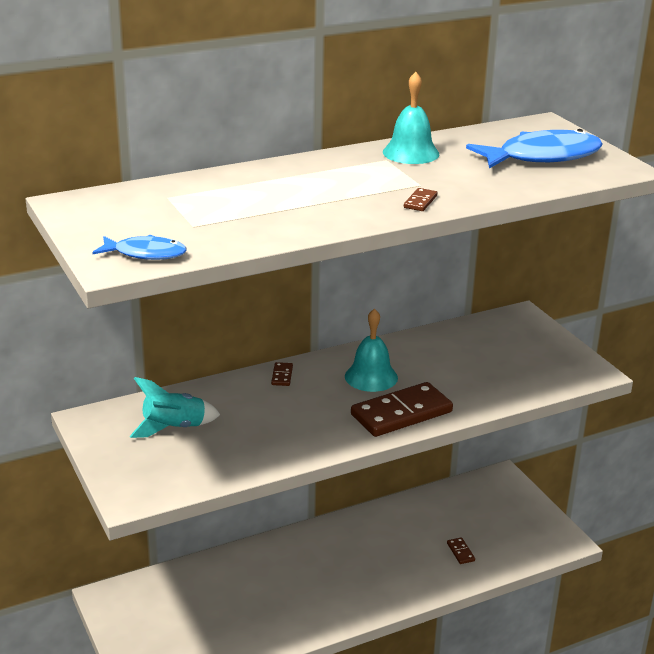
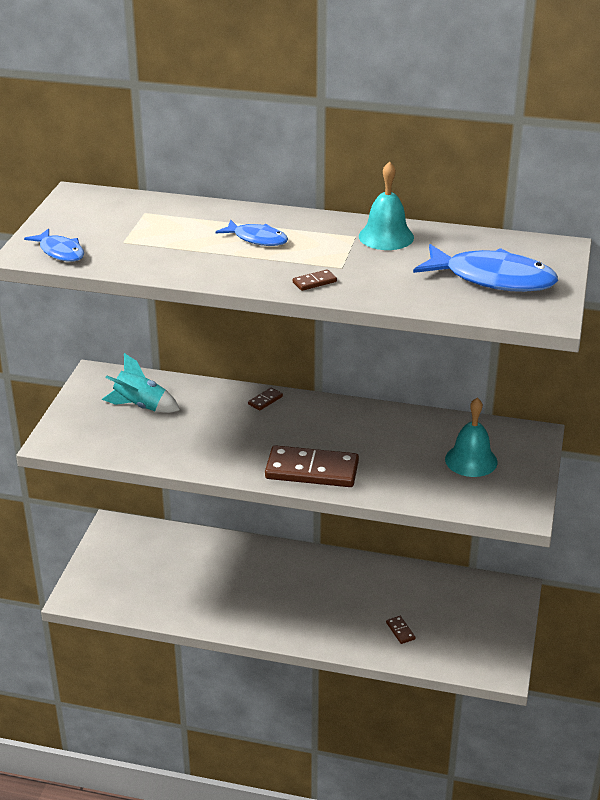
camera: 40 degrees right, 5 degrees up
turquoise bell [345,308,398,392] -> turquoise bell moved to [445,398,498,477]
brown domino [447,537,475,564] -> brown domino turned 45 degrees counterclockwise [386,616,416,644]
none -> blue fish [216,220,288,246]

